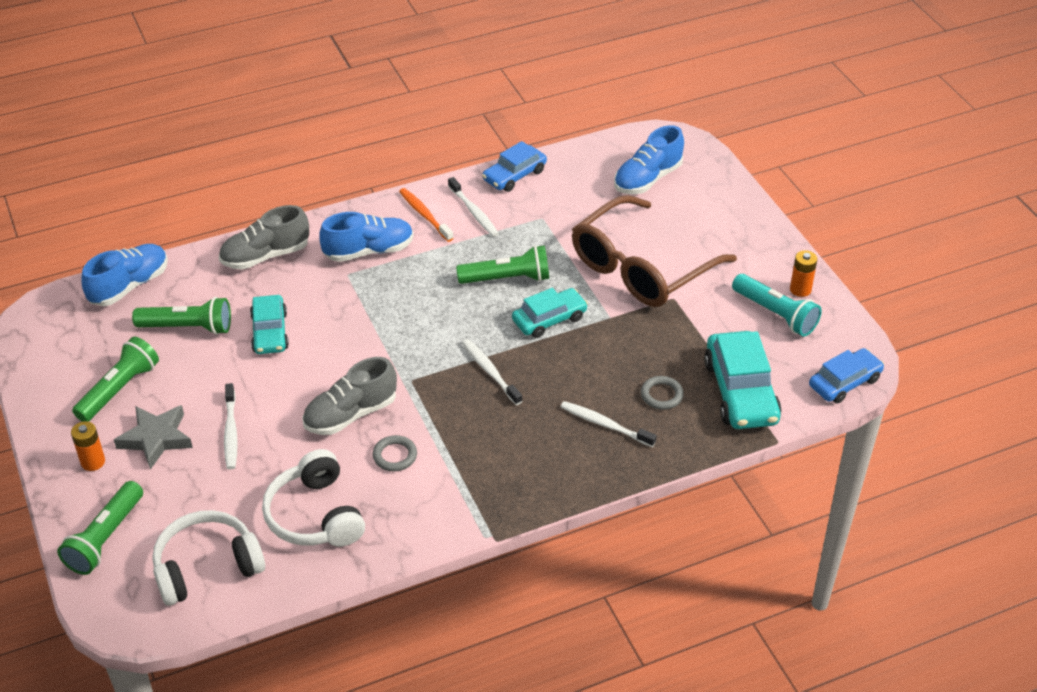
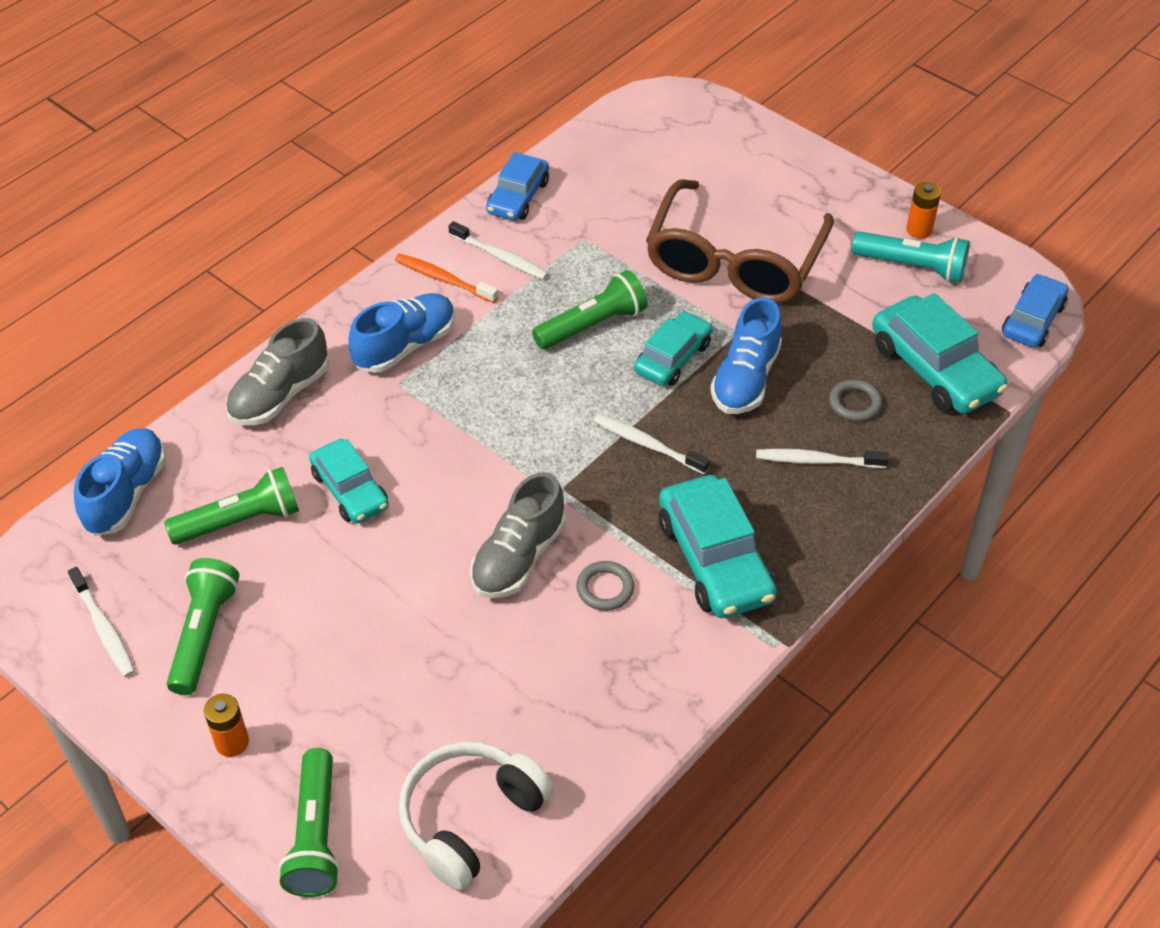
camera: 25 degrees left, 5 degrees up
grey star [114,405,193,470] -> none
white toothbrush [224,383,238,469] -> white toothbrush moved to [68,567,135,677]
white headphones [262,449,365,547] -> none
blue shoe [614,125,684,194] -> blue shoe moved to [710,297,782,414]
none -> turquoise car [659,475,777,618]

